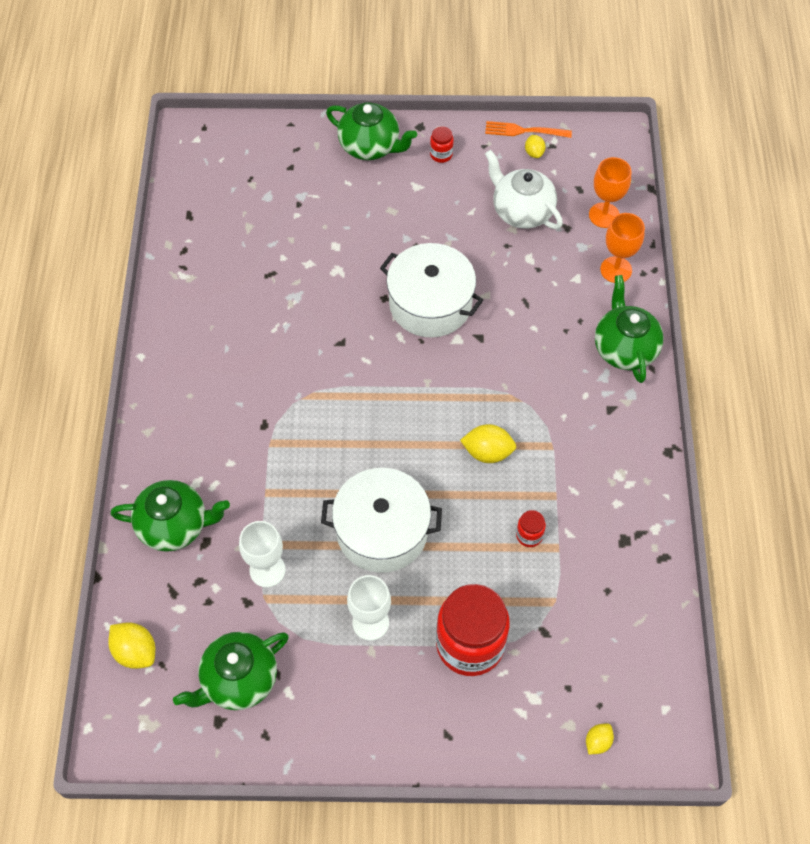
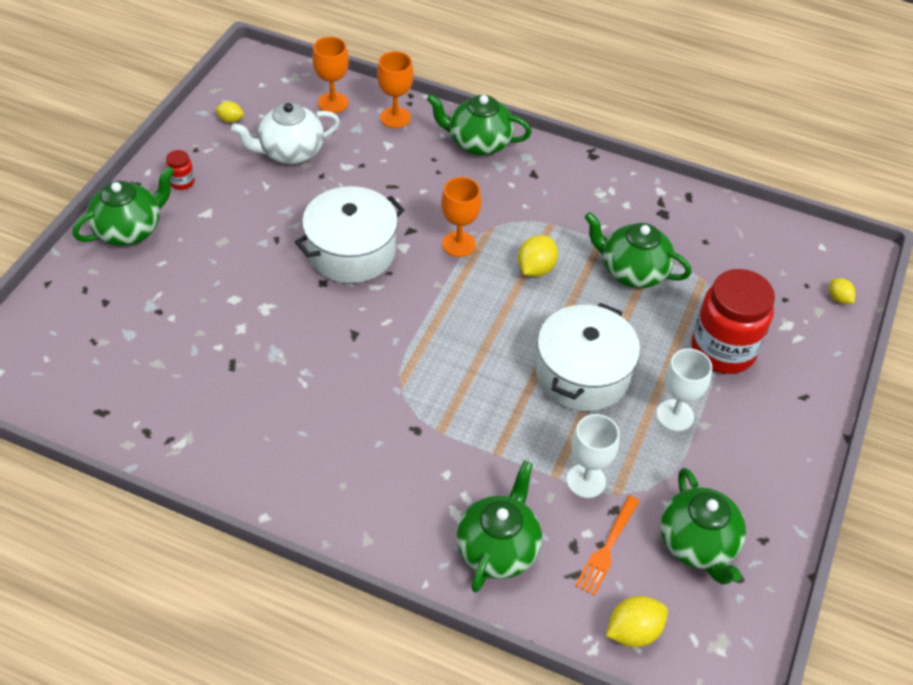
camera: 70 degrees left, 10 degrees down
orange fork [485,121,572,138] -> orange fork moved to [575,495,640,596]
red jar [516,510,546,547] -> green teapot [585,212,691,288]
none -> orange goblet [441,177,482,257]

